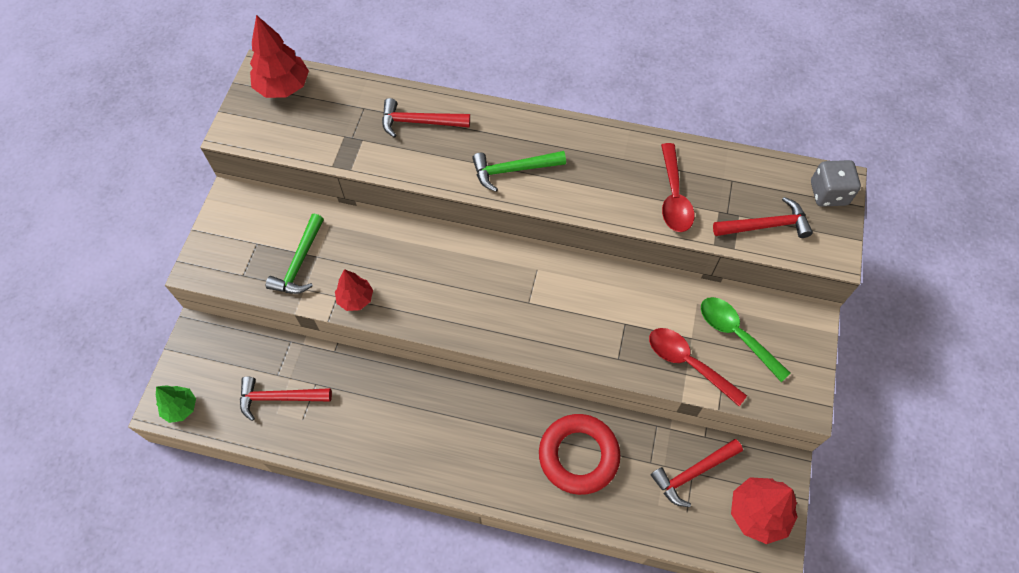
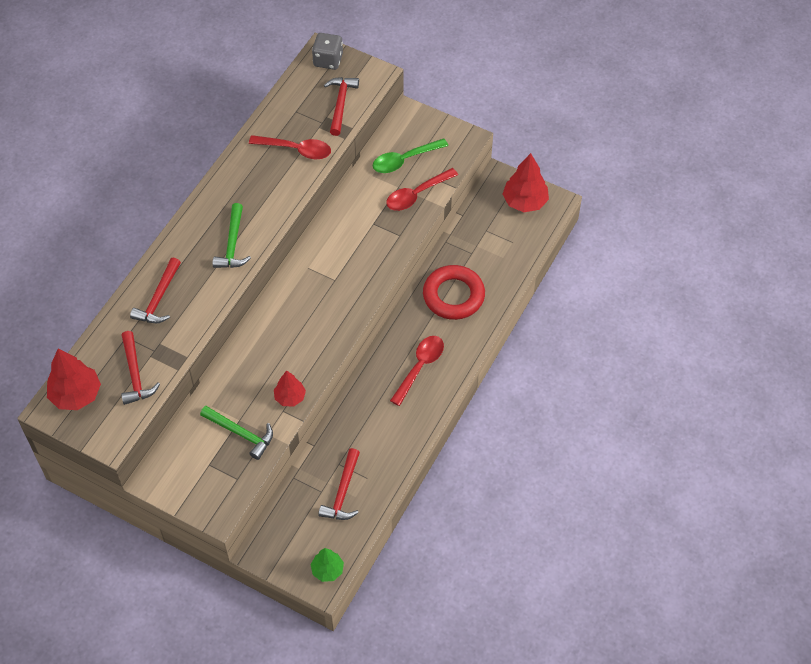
camera: 75 degrees left, 5 degrees down
red hammer [651,439,743,507] -> red hammer moved to [121,331,160,405]
none -> red spoon [390,336,444,406]

